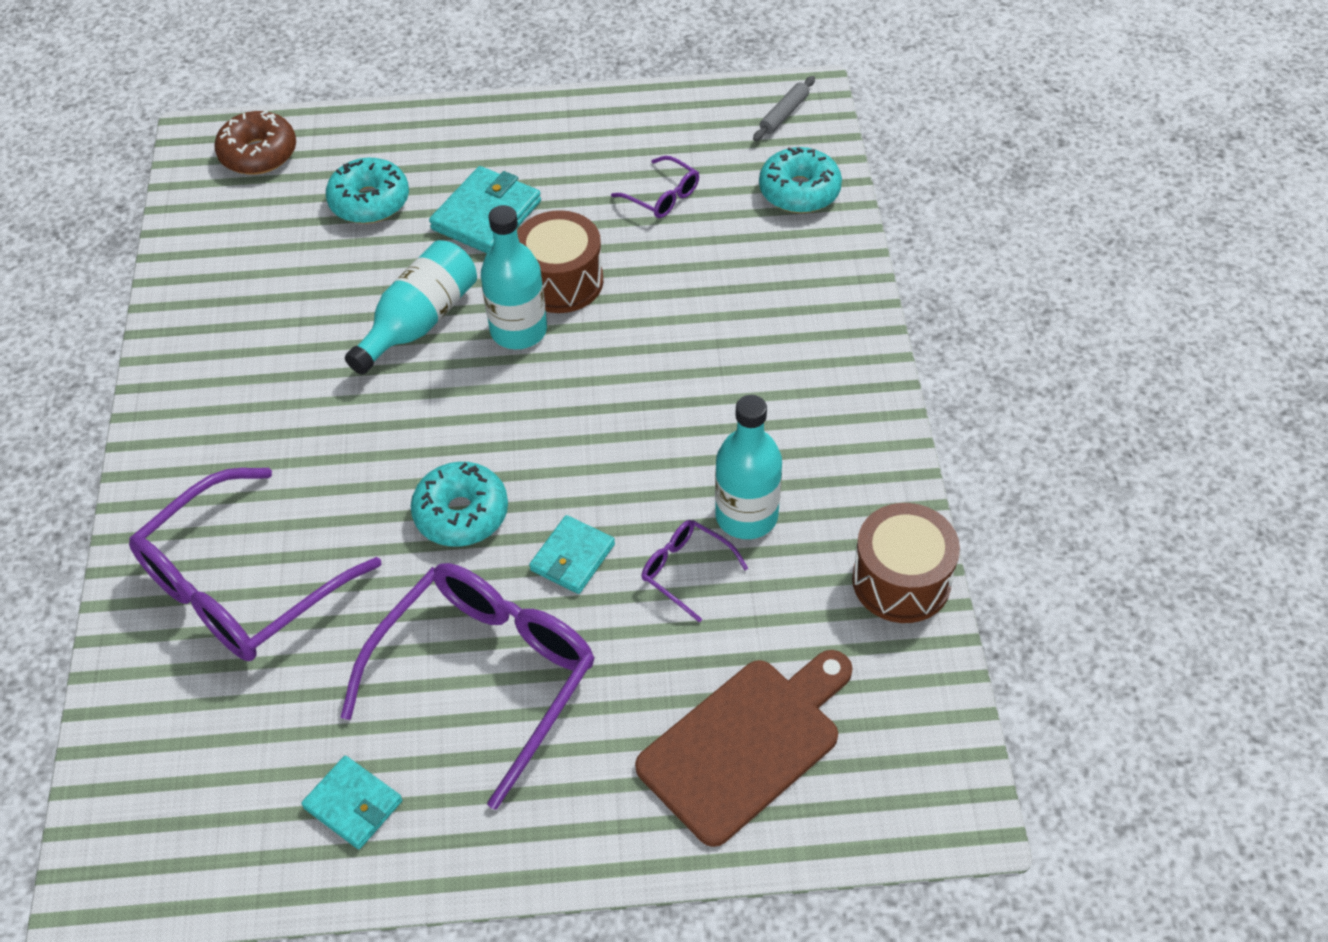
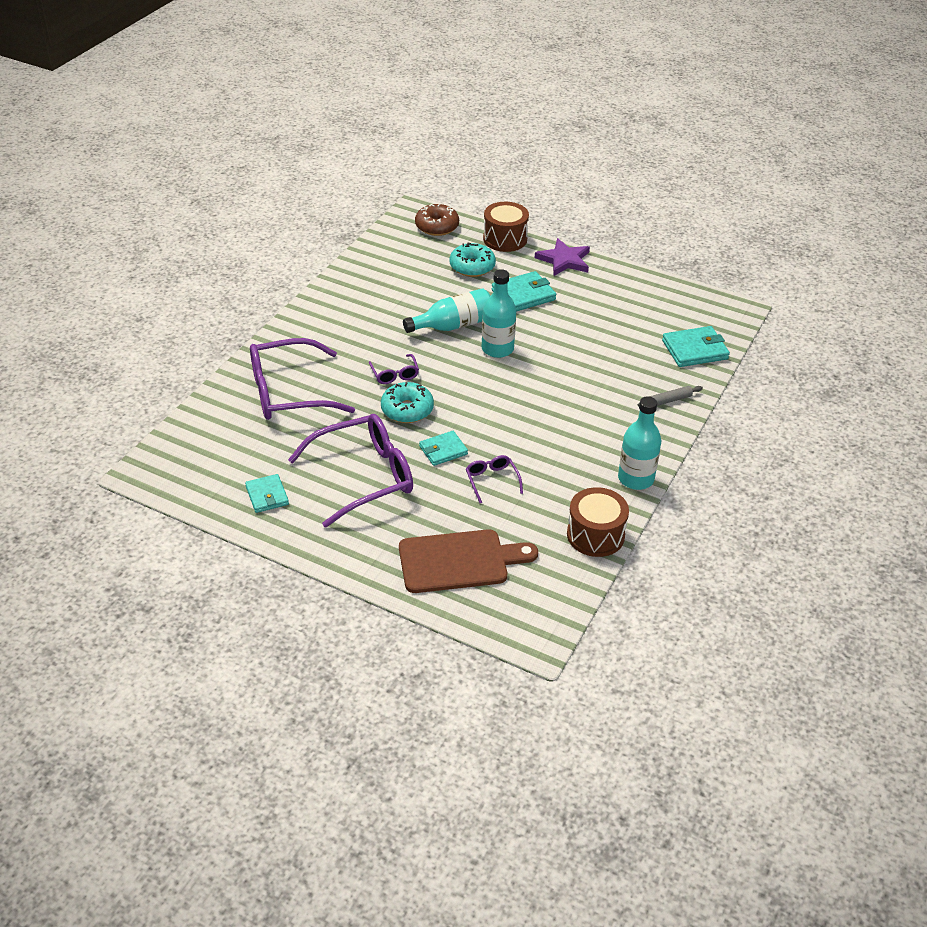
camera: 30 degrees right, 10 degrees down
brown drum [517,210,603,313] -> brown drum moved to [483,202,529,252]
purple glasses [611,156,699,218] -> purple glasses moved to [369,354,419,384]
turquoise bottle [715,395,782,539] -> turquoise bottle moved to [618,396,661,490]
grey rolling pin [753,76,815,141] -> grey rolling pin moved to [638,386,703,407]
turquoise donut [759,147,842,213] -> turquoise wallet [662,326,730,367]
none -> purple star [535,238,590,276]

